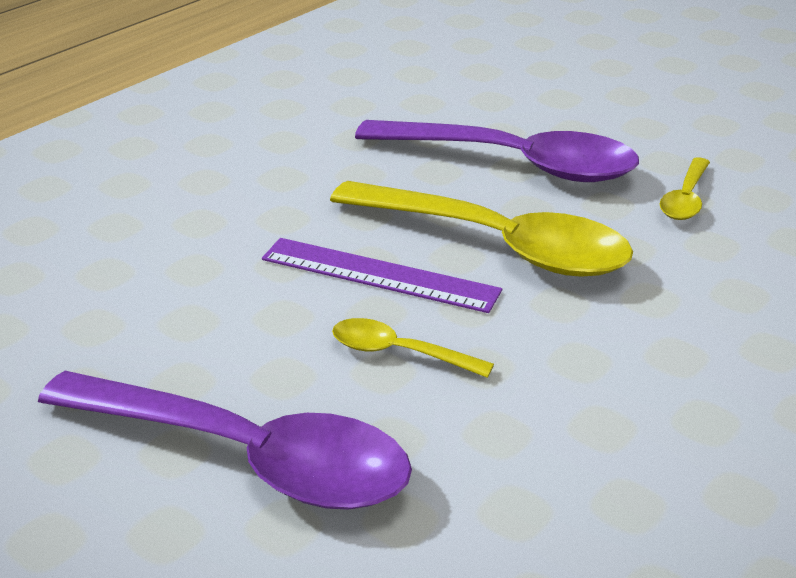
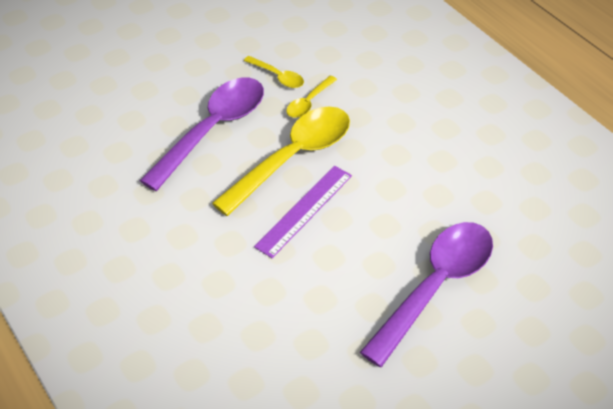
camera: 75 degrees left, 15 degrees up
yellow spoon [332,318,494,378] -> yellow spoon moved to [286,76,337,118]

